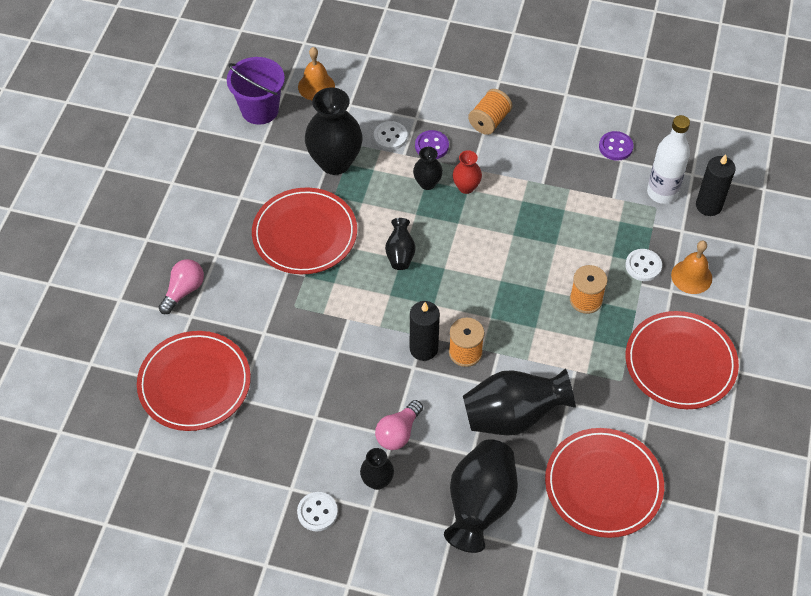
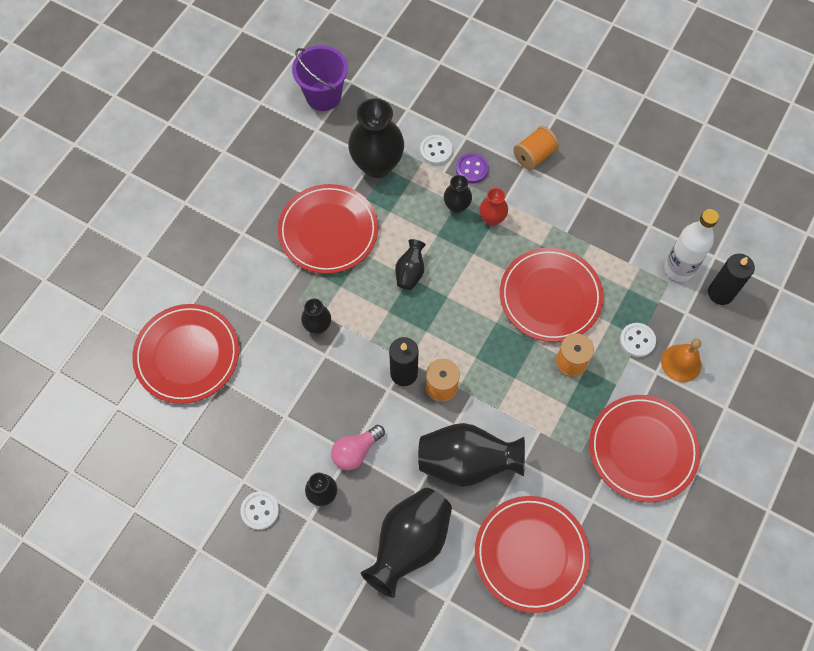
camera: 15 degrees right, 10 degrees up
pink light bulb [159,259,204,314] -> none
orange bell [298,47,335,100] -> none
purple button [599,131,633,161] -> none
none -> black vase [301,299,331,334]
none -> red plate [500,247,604,342]

